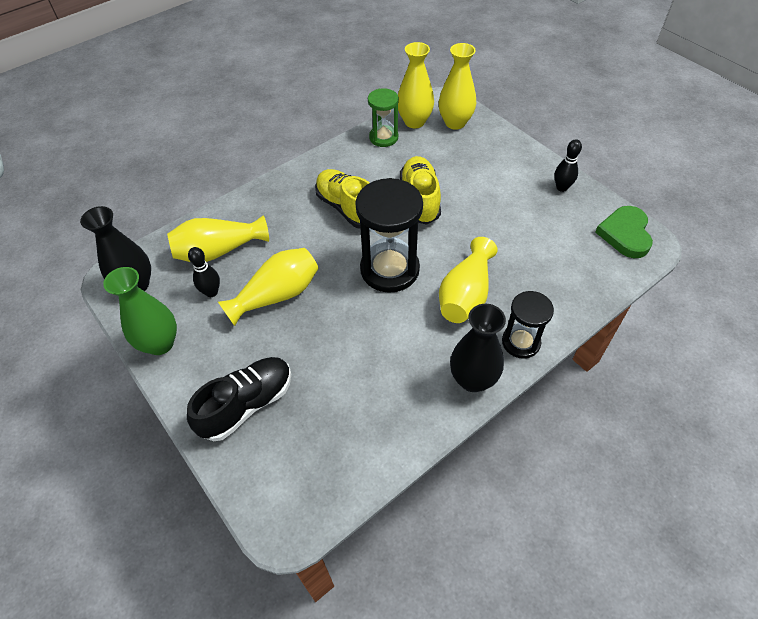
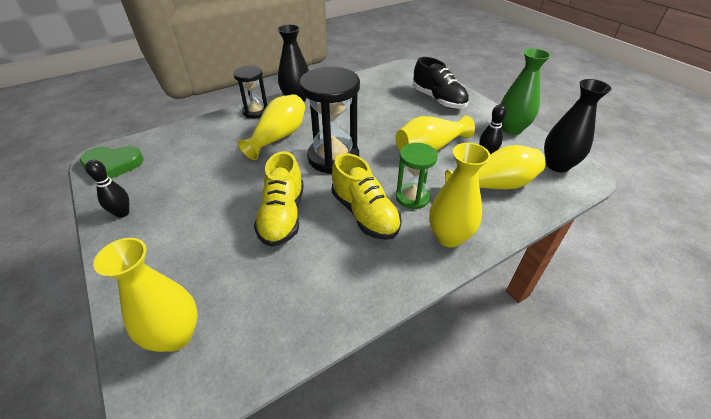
camera: 175 degrees left, 10 degrees down
black shoe [187,357,291,441] -> black shoe turned 90 degrees counterclockwise [413,57,469,109]
green hourglass [368,88,399,147] -> green hourglass moved to [396,143,438,209]
yellow vase [398,42,434,128] -> yellow vase moved to [429,143,490,247]
green heart [595,206,653,258] -> green heart turned 75 degrees clockwise [79,146,144,179]

